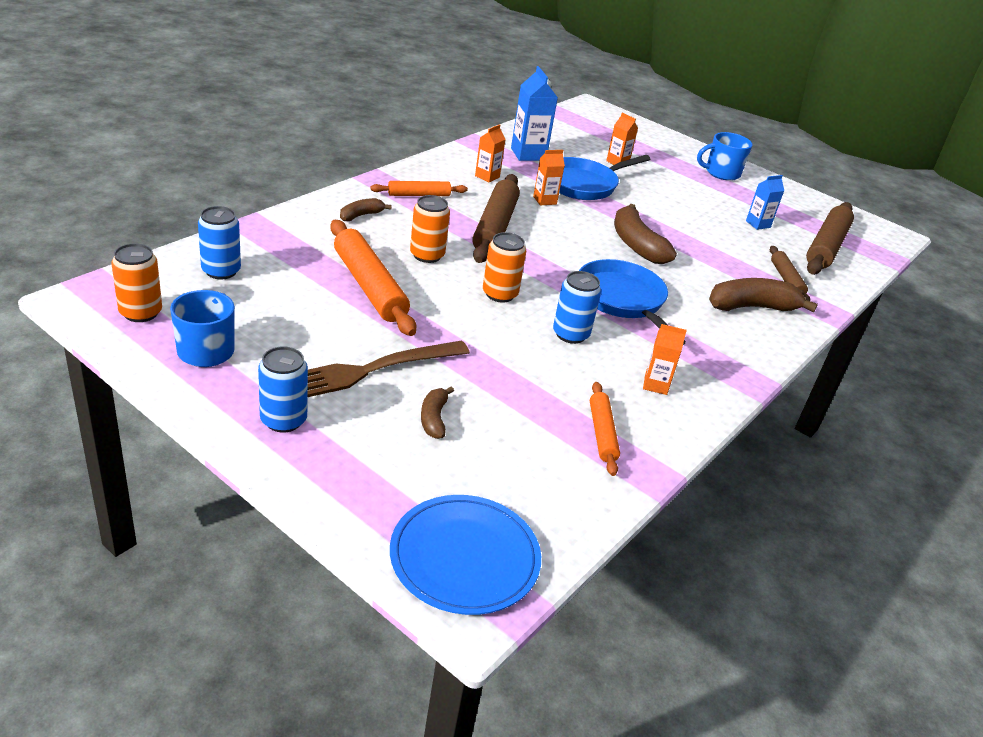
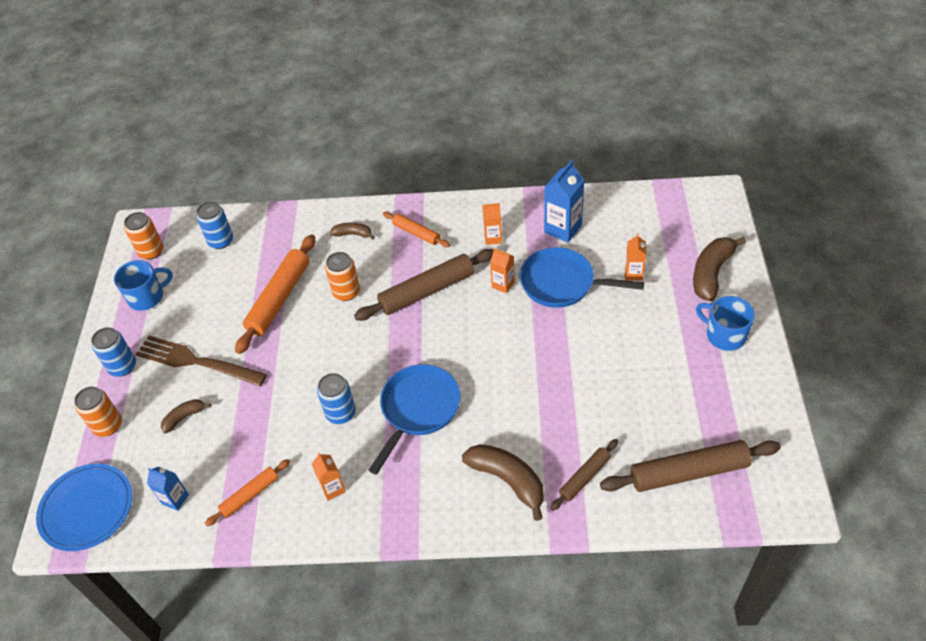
camera: 60 degrees right, 15 degrees up
orange can [483,232,526,303] -> orange can moved to [74,386,122,437]
brown banana [614,204,677,264] -> brown banana moved to [693,237,746,301]
blue carton [746,175,784,230] -> blue carton moved to [147,467,189,511]

